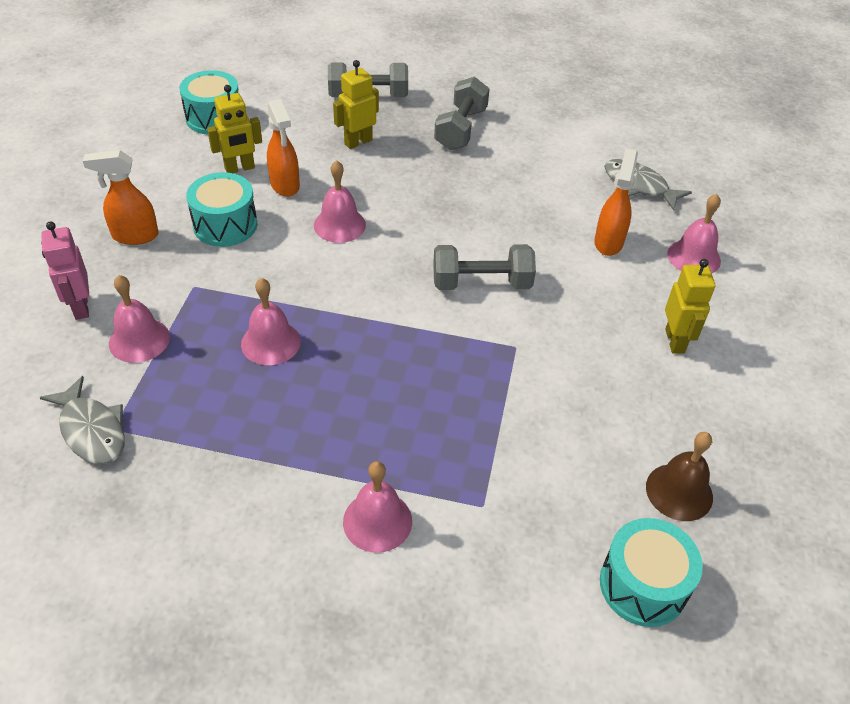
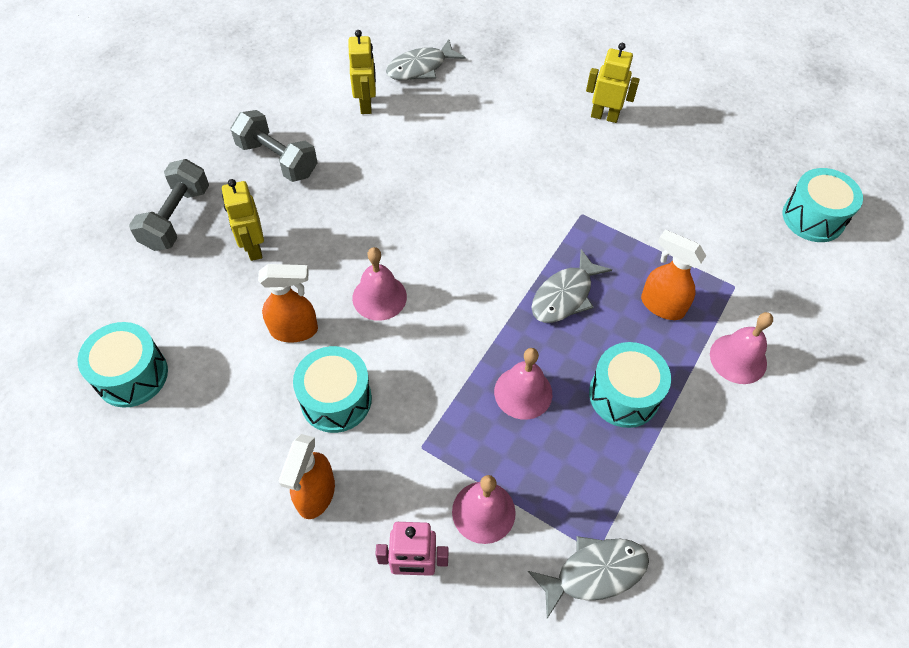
camera: 70 degrees left, 10 degrees up
yellow robot [207,85,262,173] -> yellow robot moved to [349,30,376,114]
grey dumbbell [433,244,536,290] -> none
orange spray bottle [594,148,638,256] -> orange spray bottle moved to [641,230,706,320]
brown bell [646,432,713,521] -> none
pink bell [667,194,721,273] -> none
none -> grey fish [531,249,612,323]
none -> turquoise drum [589,342,671,428]

